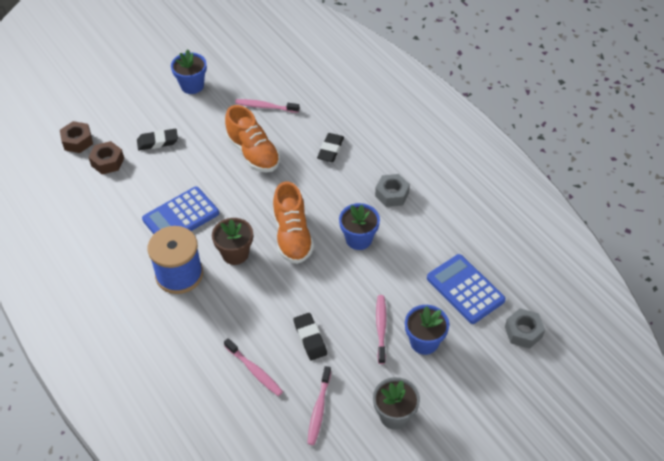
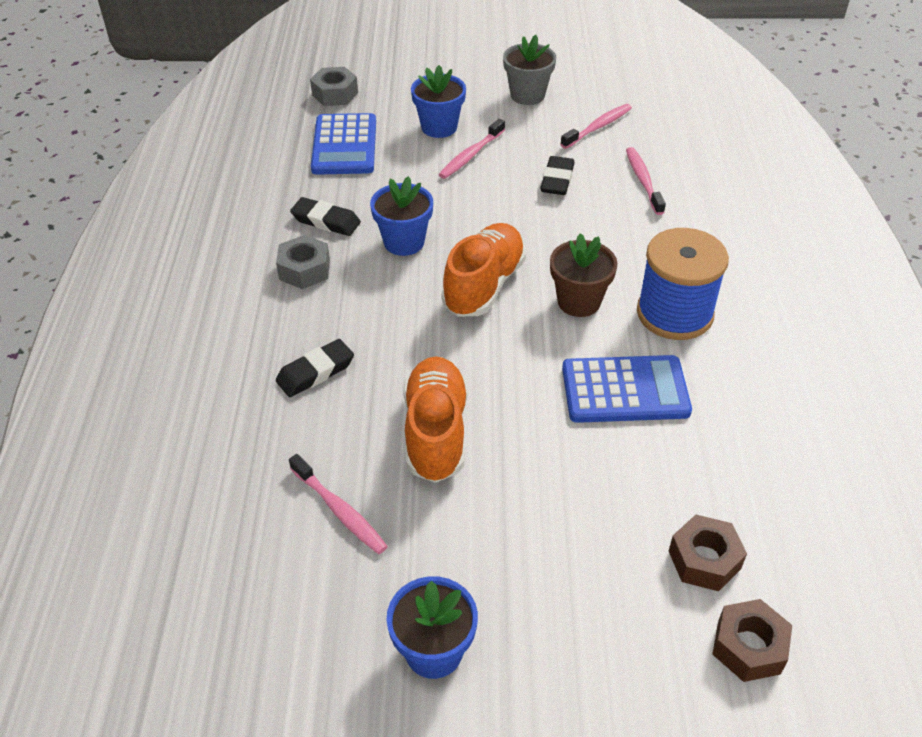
camera: 145 degrees left, 5 degrees down
black eraser [137,129,178,150] -> black eraser moved to [290,197,361,236]

